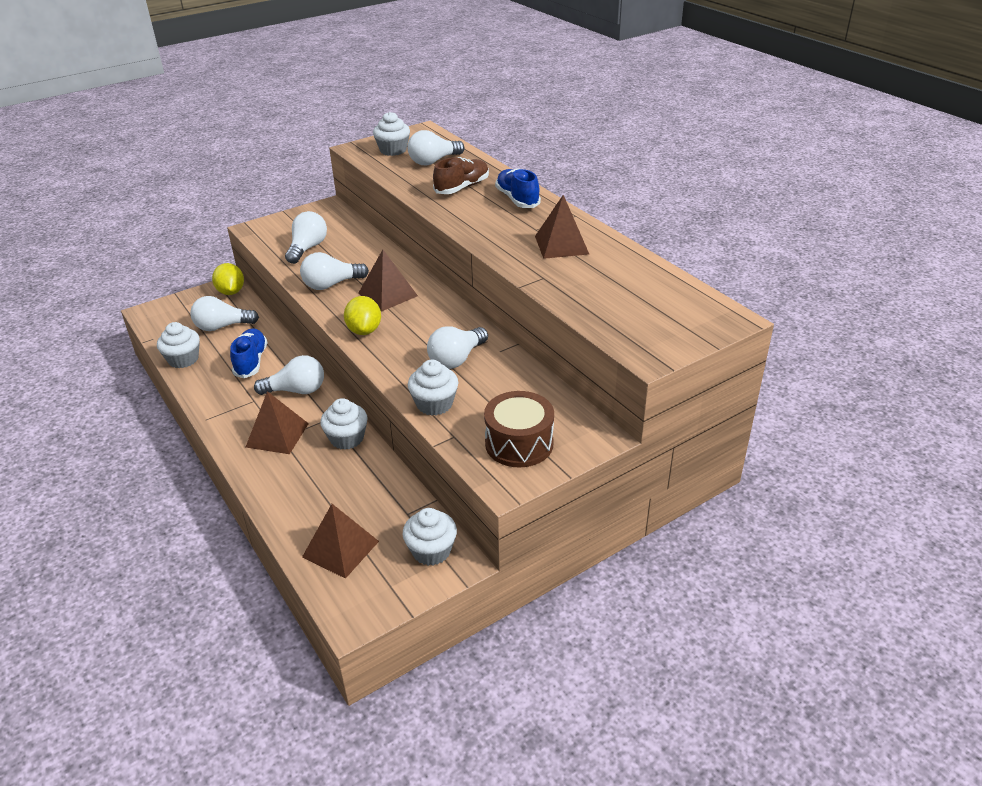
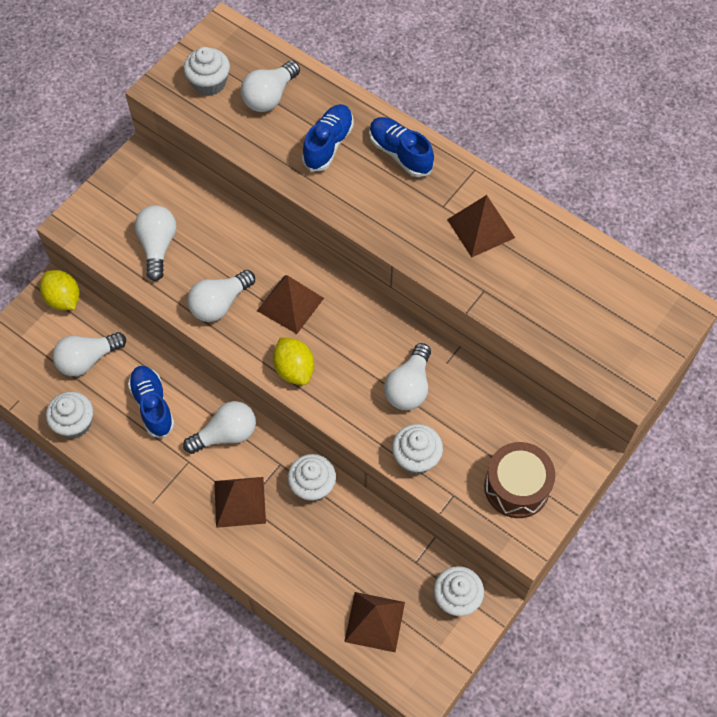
camera: 20 degrees left, 25 degrees up
brown shoe [433,157,489,194] -> blue shoe [302,104,354,171]

